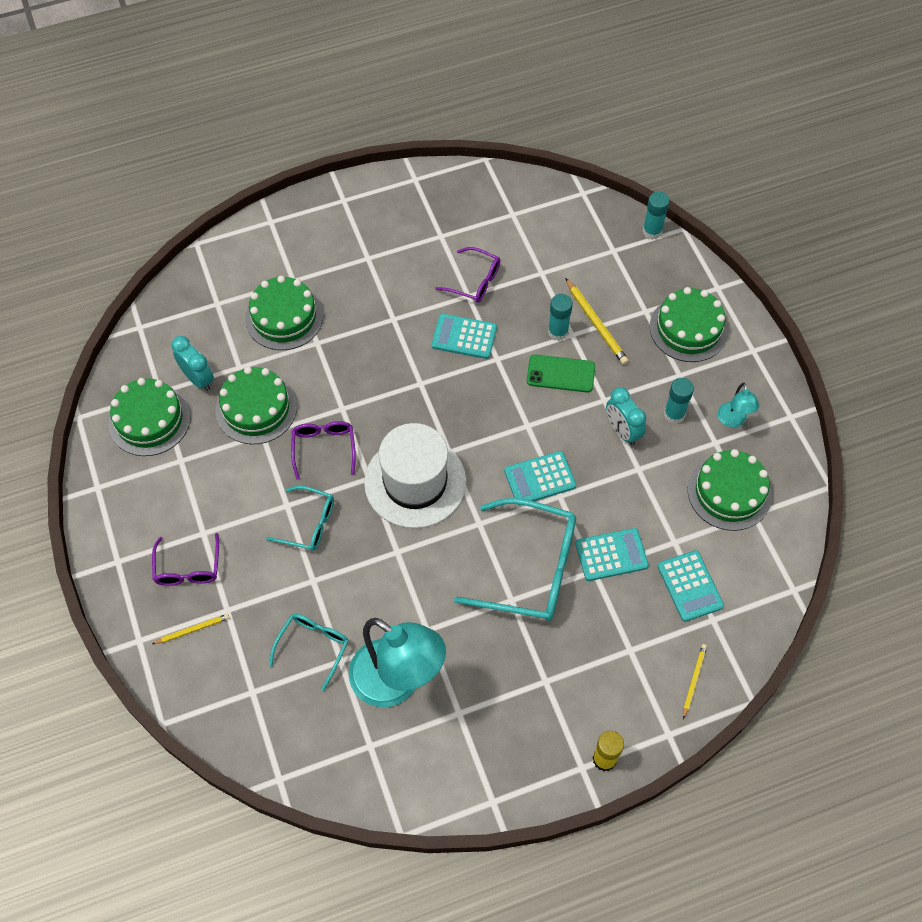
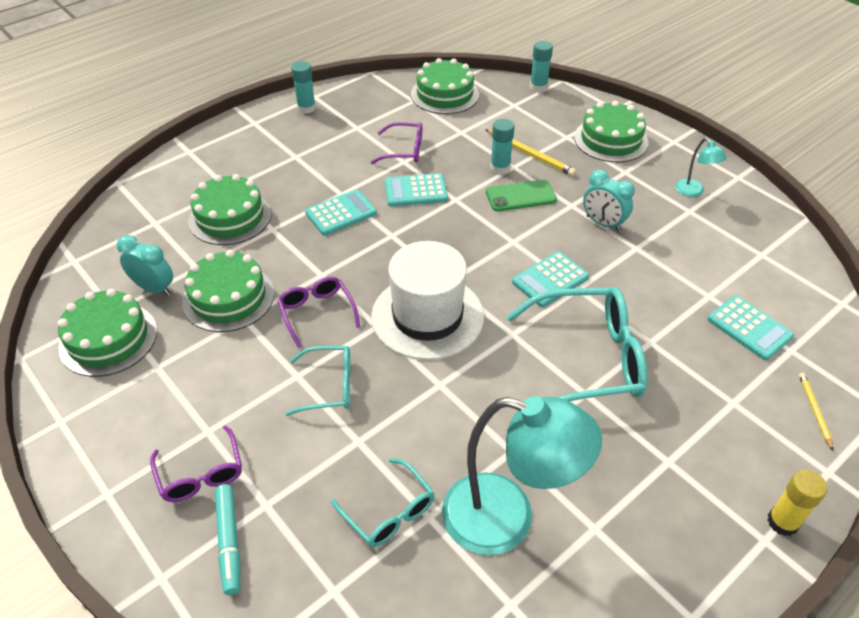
camera: 20 degrees left, 15 degrees down
yellow pencil [152,614,230,644] -> turquoise marker [215,484,240,595]
turquoise glasses [269,613,349,691] -> turquoise glasses turned 135 degrees clockwise [331,458,434,547]
turquoise calculator [575,528,649,581] -> turquoise calculator moved to [305,189,377,236]
turquoise glue stick [664,378,694,424] -> turquoise glue stick moved to [291,61,316,114]
green cake [688,449,772,531] -> green cake moved to [411,58,479,114]

